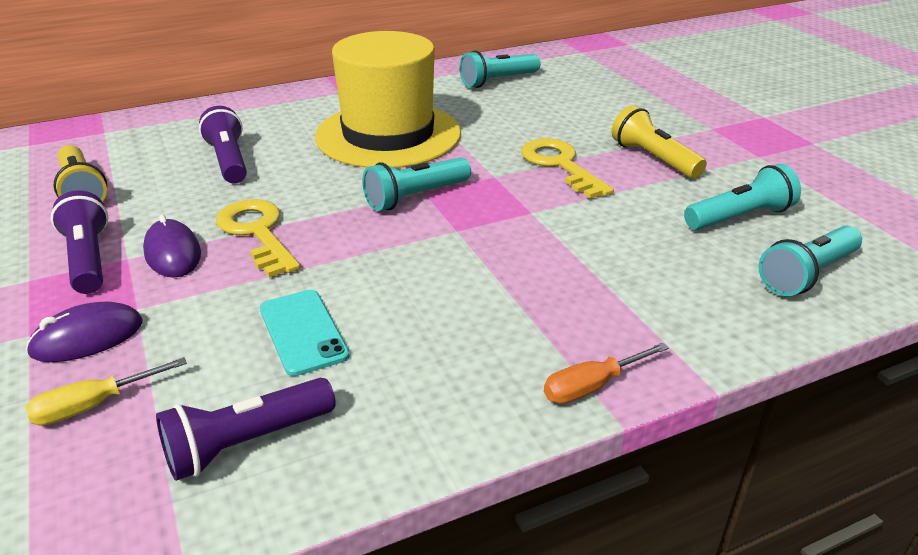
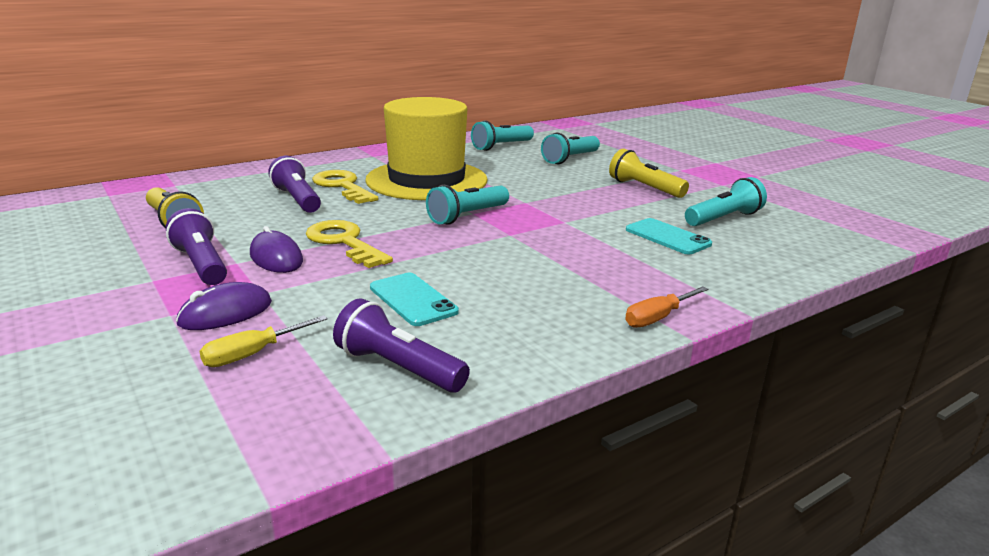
camera: 10 degrees left, 10 degrees down
purple flashlight [156,378,336,481] -> purple flashlight turned 75 degrees clockwise [333,298,470,393]
yellow key [521,138,614,199] -> yellow key moved to [312,170,378,204]
turquoise flashlight [759,226,862,296] -> turquoise flashlight moved to [541,133,600,164]
none -> turquoise phone [626,218,712,254]

